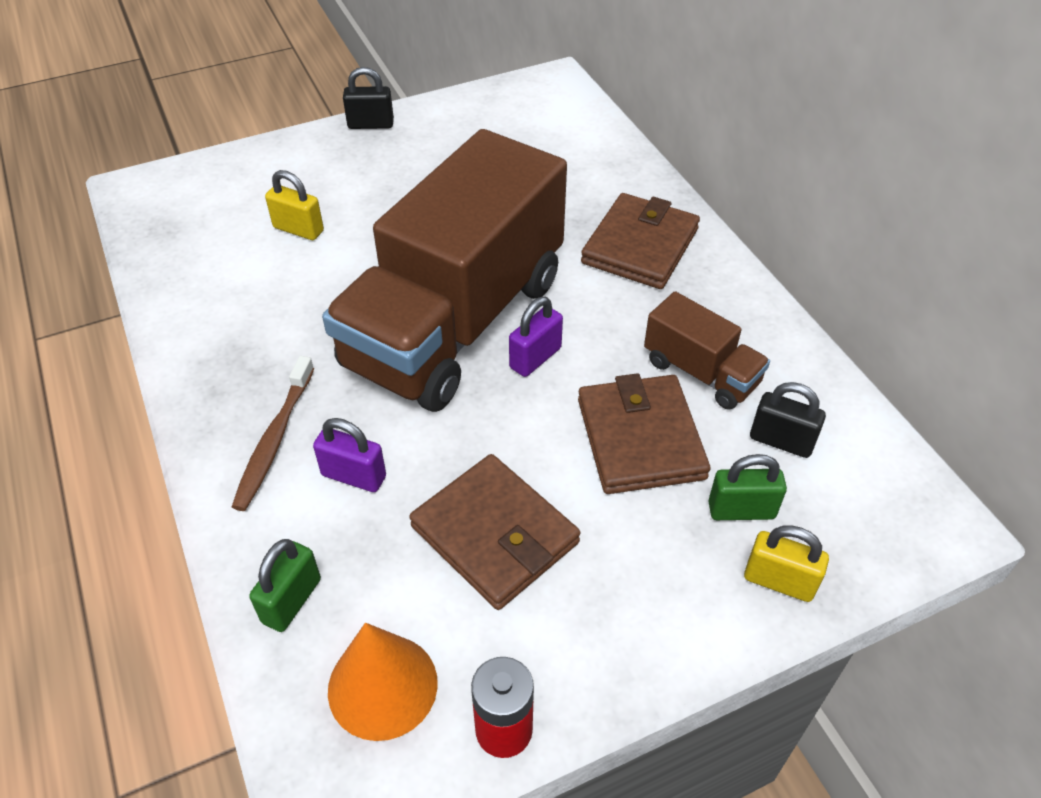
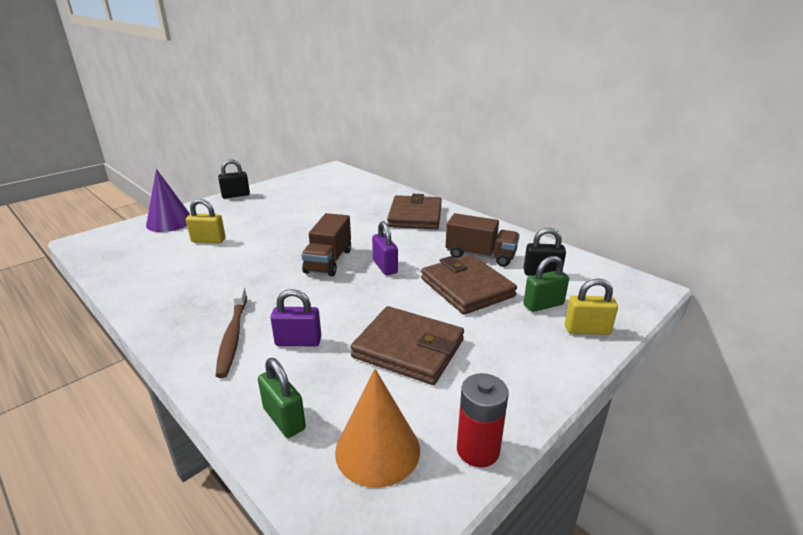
camera: 20 degrees left, 20 degrees down
green padlock [249,539,321,632] -> green padlock turned 45 degrees counterclockwise [258,358,306,438]
brown truck [322,129,567,412] -> brown truck [301,213,351,276], size x0.43
purple padlock [509,297,563,377] -> purple padlock turned 45 degrees counterclockwise [372,221,398,275]
none -> purple cone [146,169,190,232]

